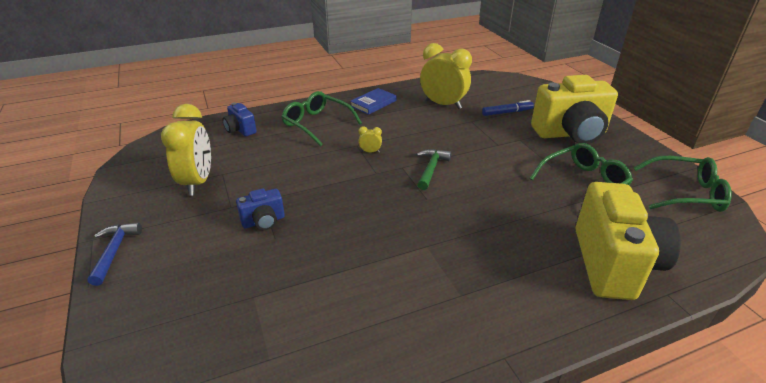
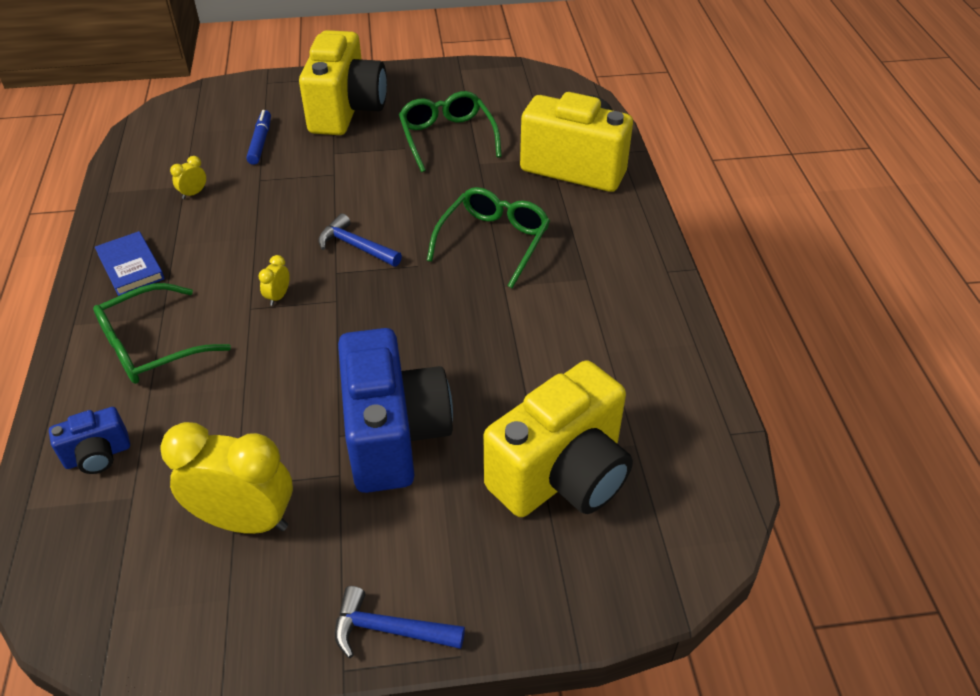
camera: 75 degrees left, 10 degrees up
blue camera [236,188,285,230] -> blue camera [338,328,453,493], size x2.14
green hammer [417,149,452,190] -> blue hammer [318,214,402,266]
yellow clock [420,43,472,109] -> yellow clock [170,156,206,199], size x0.40
green glasses [634,156,732,212] -> green glasses moved to [427,187,550,288]
none -> yellow camera [484,360,633,517]

